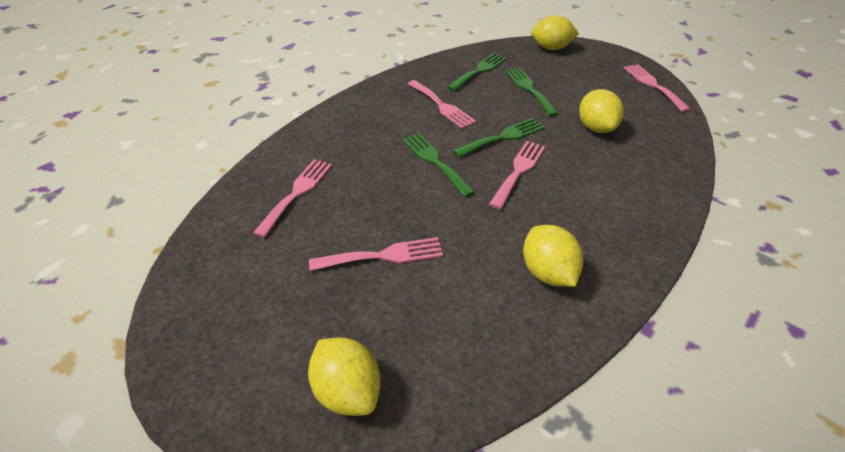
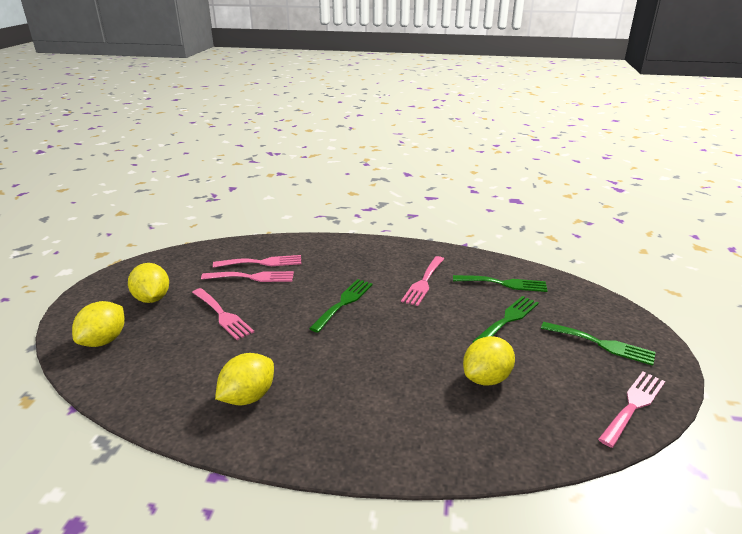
camera: 60 degrees right, 15 degrees down
green fork [453,118,545,157] -> green fork moved to [541,322,656,366]
pink fork [489,141,545,209] -> pink fork moved to [201,271,294,282]
yellow lemon [531,15,579,50] -> yellow lemon moved to [128,263,169,303]

